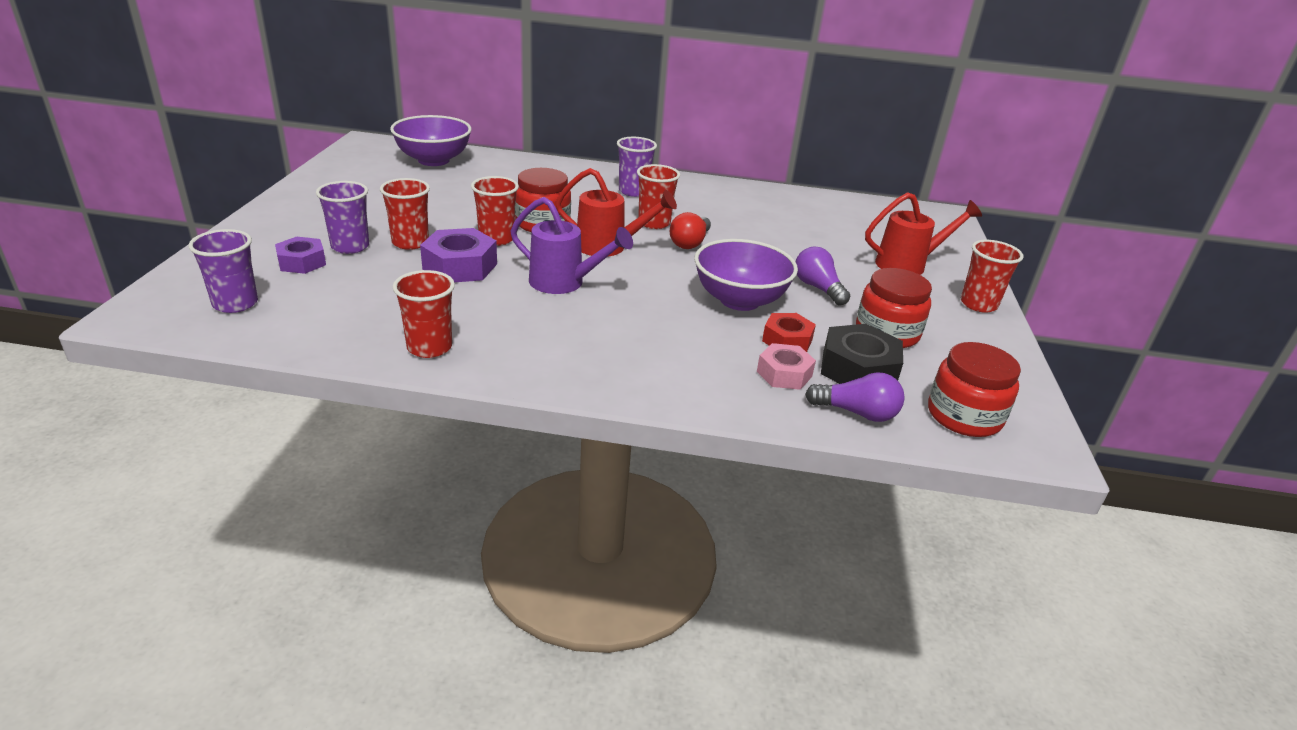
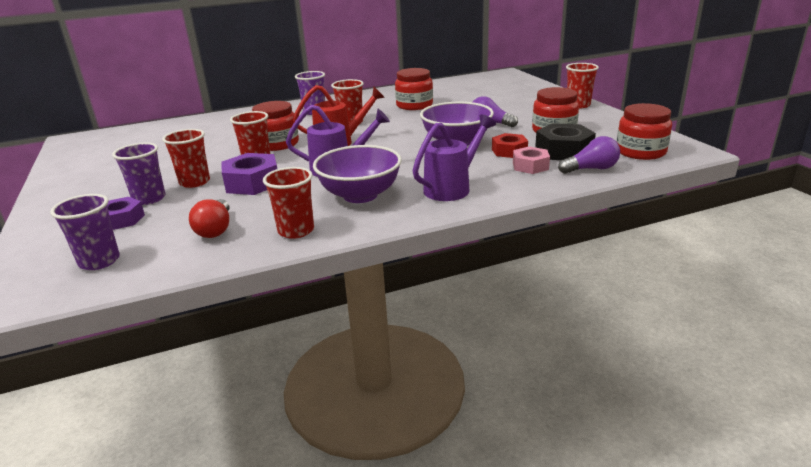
camera: 25 degrees left, 5 degrees down
purple bowl [390,115,472,166] -> purple bowl moved to [313,145,402,203]
red light bulb [670,212,711,249] -> red light bulb moved to [189,199,229,238]
red watering can [865,192,982,275] -> none
none -> red jar [395,68,433,110]
none -> purple watering can [412,114,496,201]

